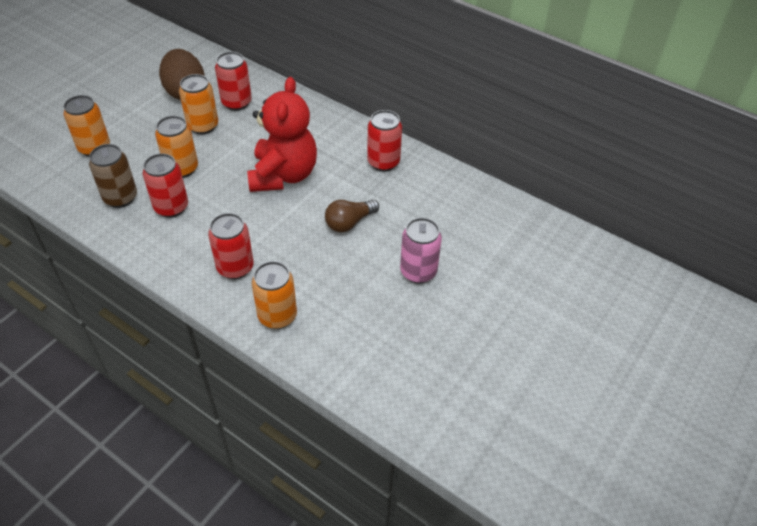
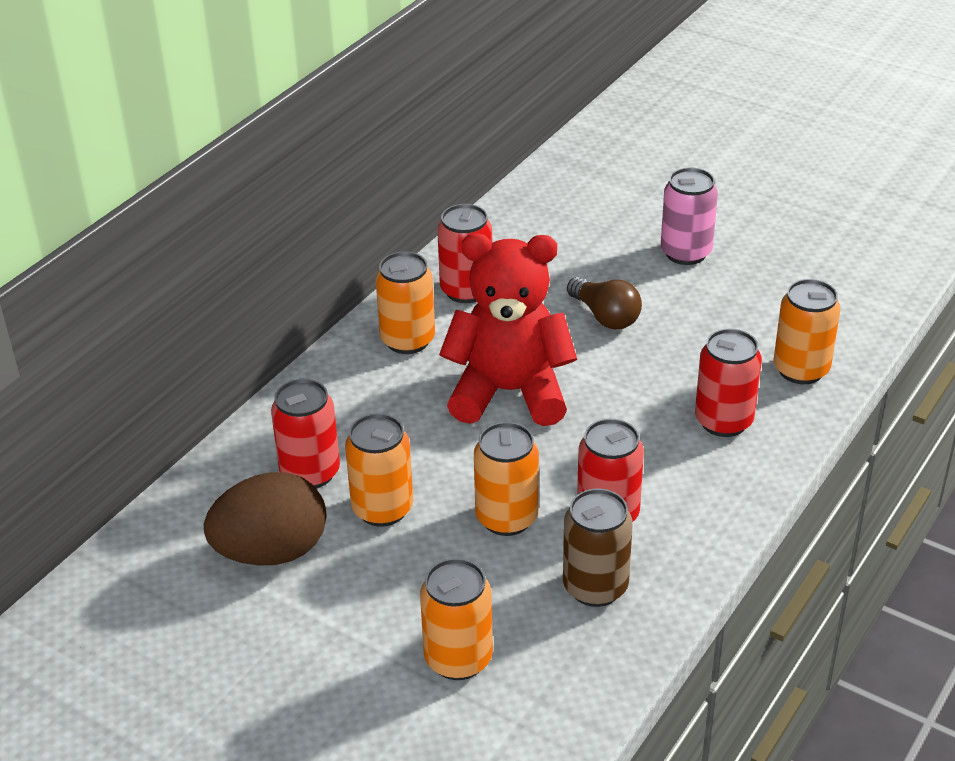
camera: 90 degrees left, 10 degrees down
none -> orange can [376,251,435,354]

